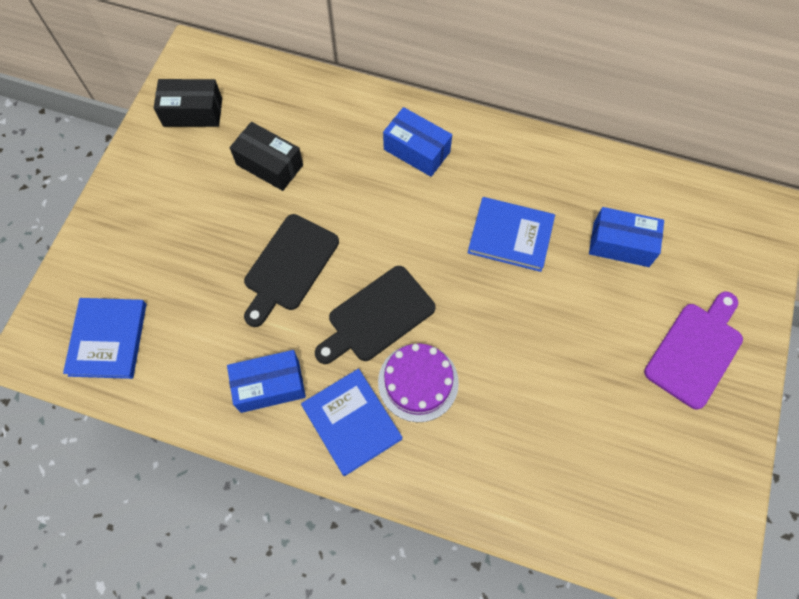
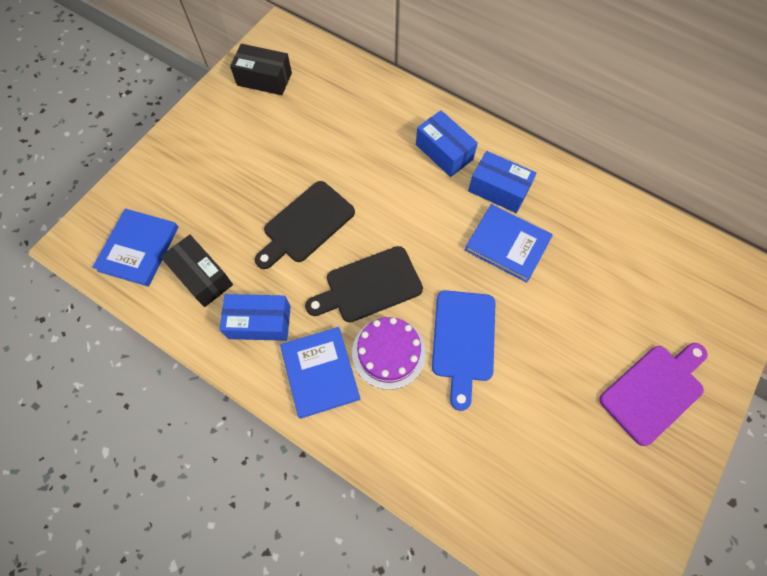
camera: 15 degrees right, 0 degrees up
black box [230,122,303,191] -> black box moved to [160,235,233,307]
blue box [589,207,664,267] -> blue box moved to [468,151,537,213]
none -> blue cutting board [432,290,495,411]

